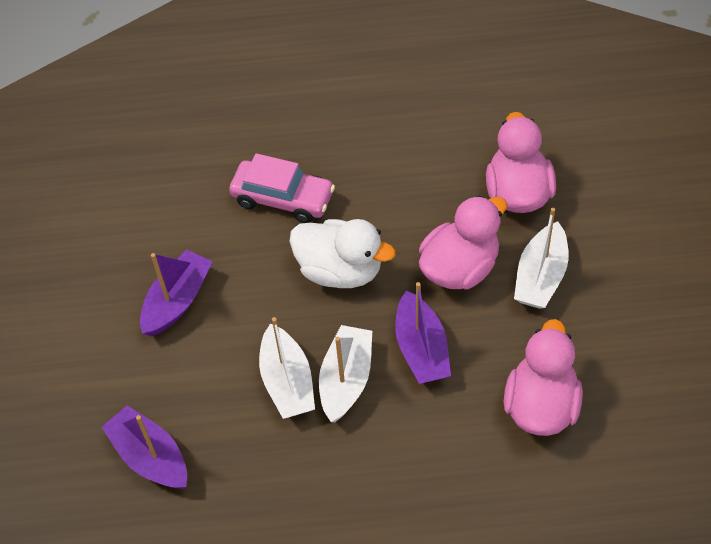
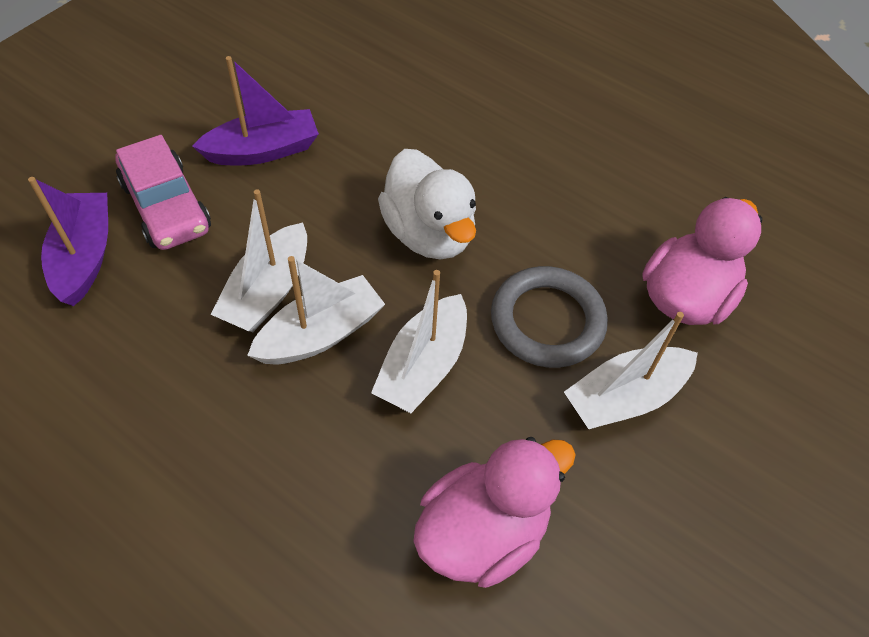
camera: 35 degrees right, 0 degrees up
pink car [229,153,335,223] -> pink car moved to [115,135,211,250]
purple boat [395,282,451,384] -> white boat [371,270,467,413]
pink duck [419,196,507,290] -> grey ring [491,266,608,368]

